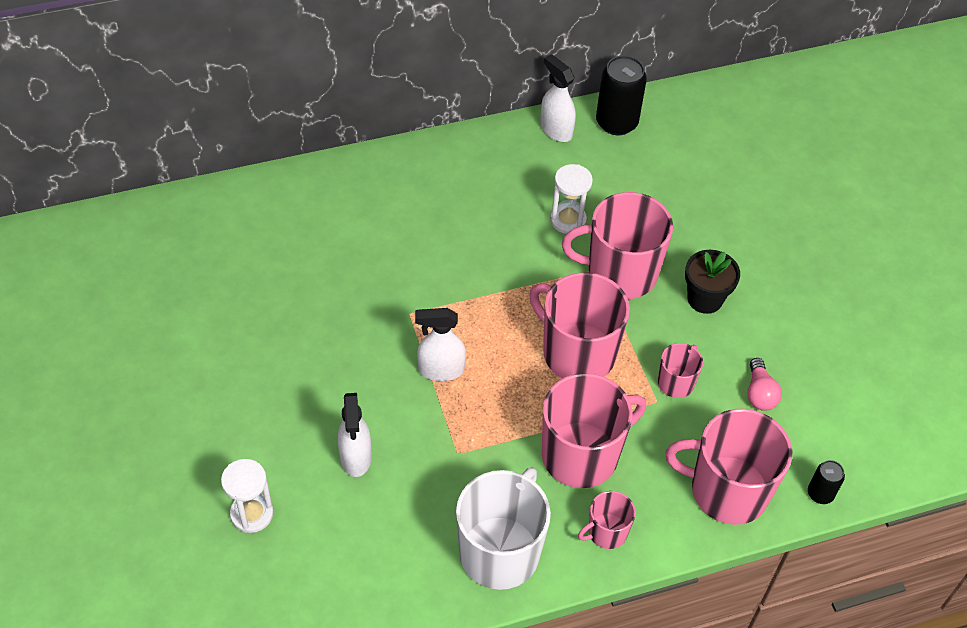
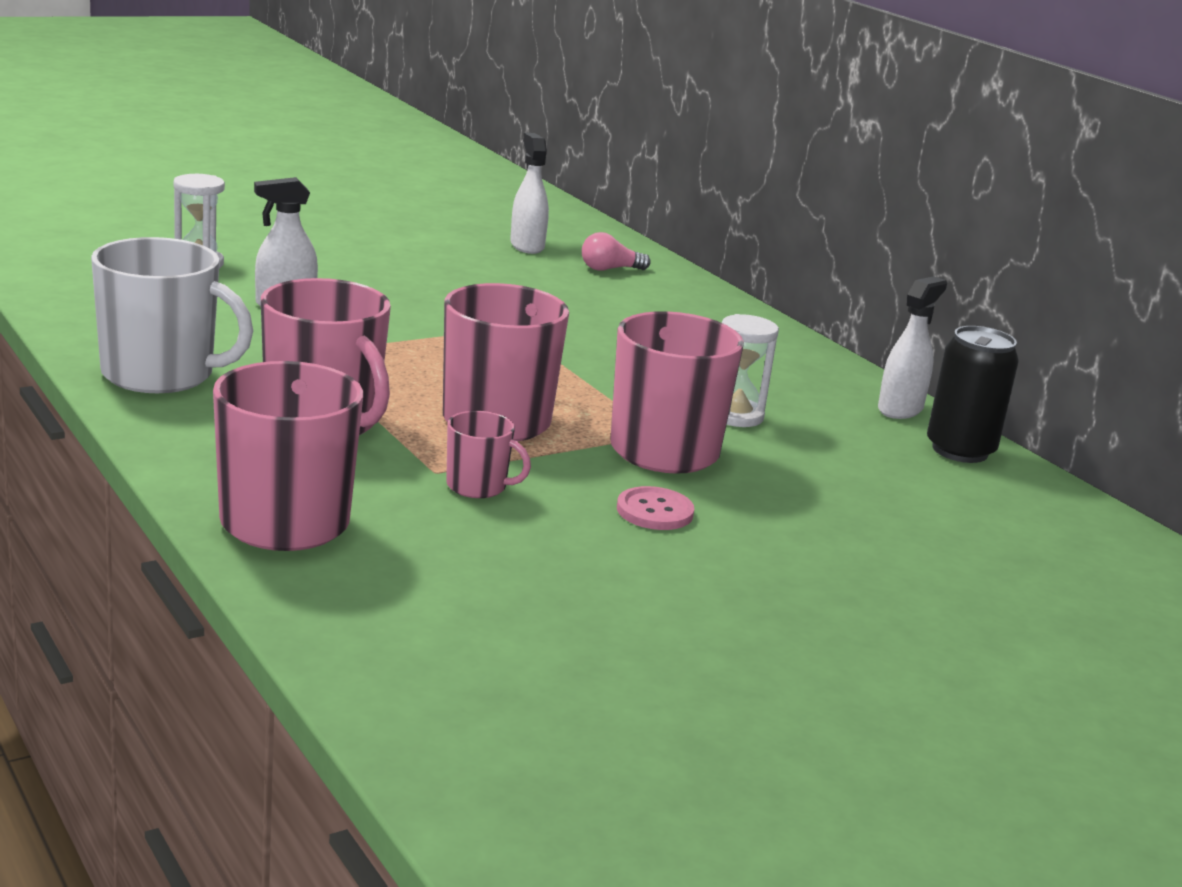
camera: 75 degrees right, 30 degrees down
white spray bottle [415,308,466,381] -> white spray bottle moved to [510,133,549,254]
pink mug [578,491,636,549] -> none
black flower pot [685,250,740,314] -> pink button [617,486,694,530]
pink light bulb [747,358,782,411] -> pink light bulb moved to [582,232,651,271]
black can [808,460,845,504] -> none

